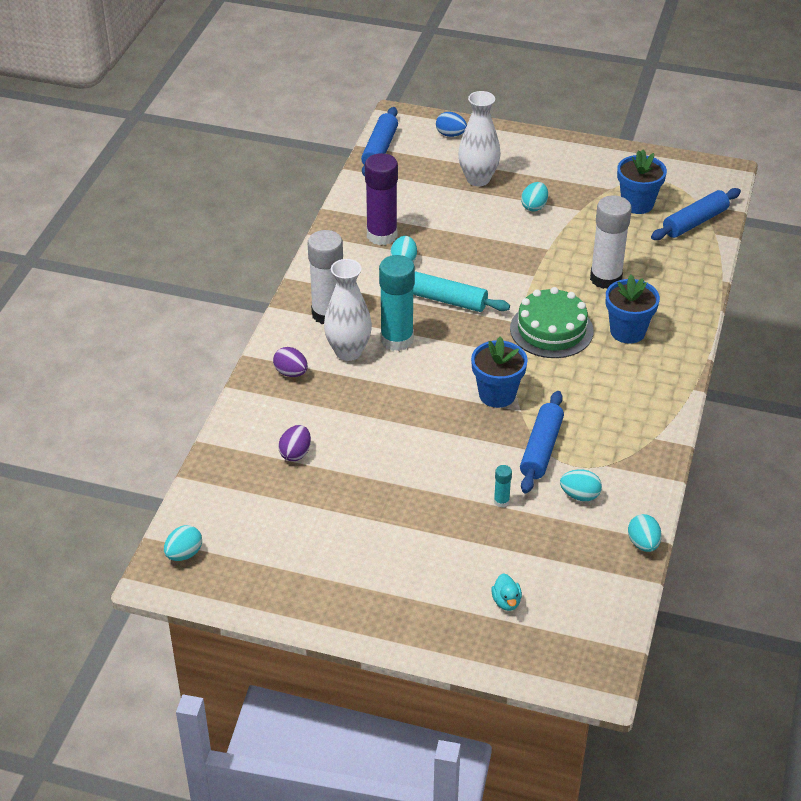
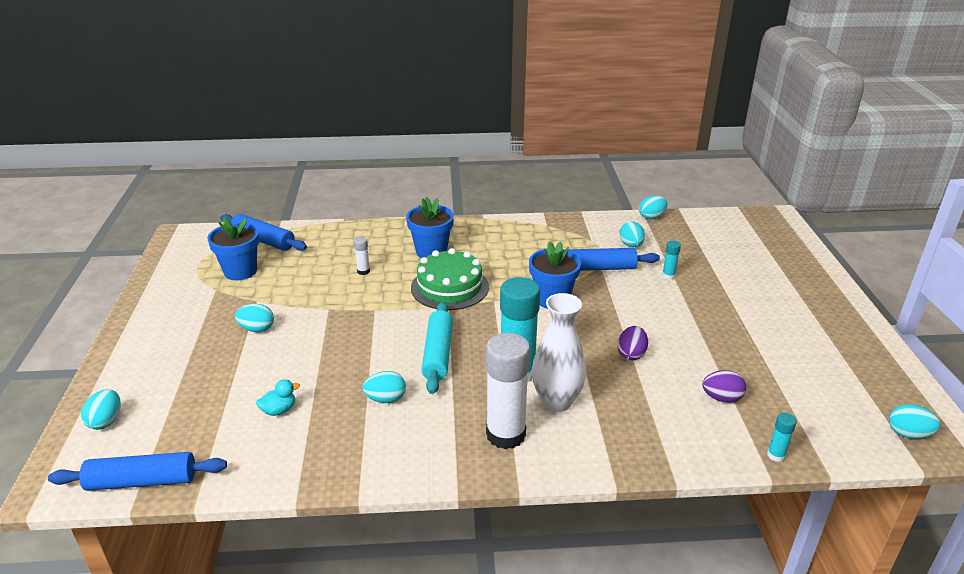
camera: 110 degrees left, 10 degrees down
purple egg [273,347,308,377] -> purple egg moved to [617,326,648,360]
purple glue stick [365,153,398,245] -> none
blue egg [436,112,467,137] -> turquoise egg [81,389,121,430]
white vase [458,91,501,186] -> none
turquoise duck [491,573,522,611] -> turquoise duck moved to [256,379,300,416]
white glue stick [590,195,632,289] -> white glue stick [354,237,370,275], size x0.43
none -> turquoise glue stick [767,413,797,462]

